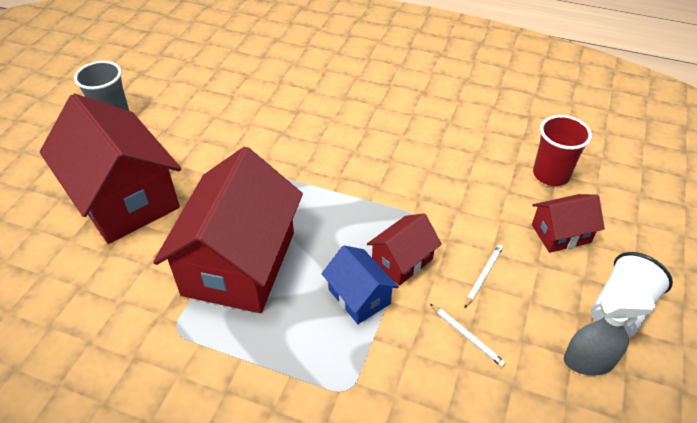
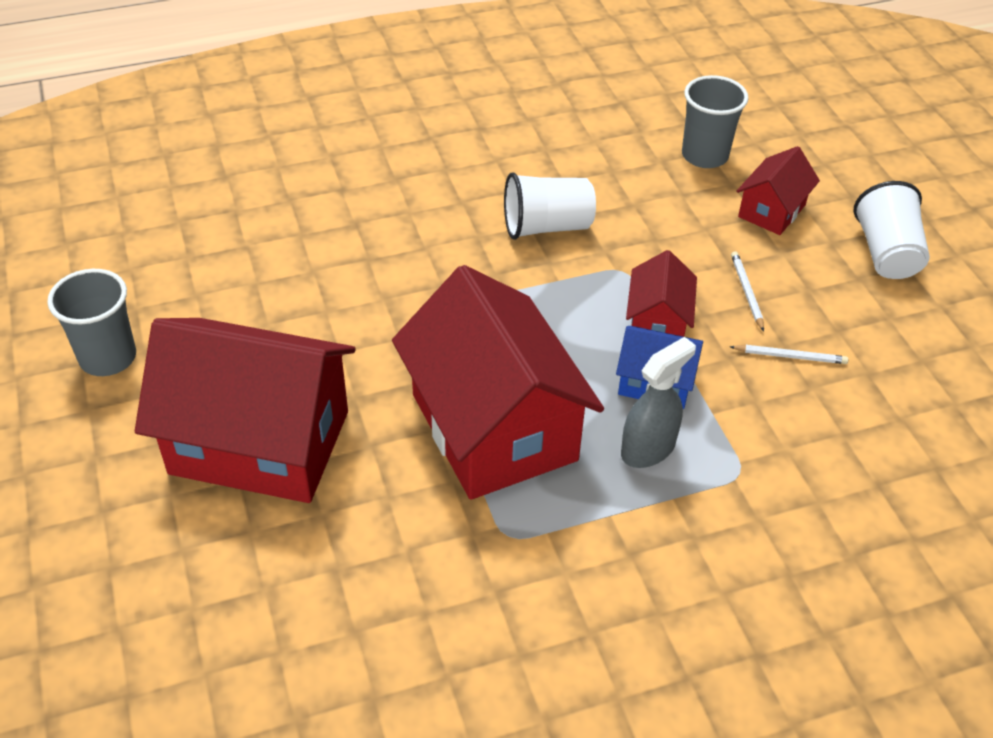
camera: 40 degrees left, 0 degrees up
red cup [533,115,592,186] -> grey cup [682,75,749,168]
grey spray bottle [564,295,656,375] -> grey spray bottle moved to [621,337,696,468]
none -> white cup [504,173,596,240]

